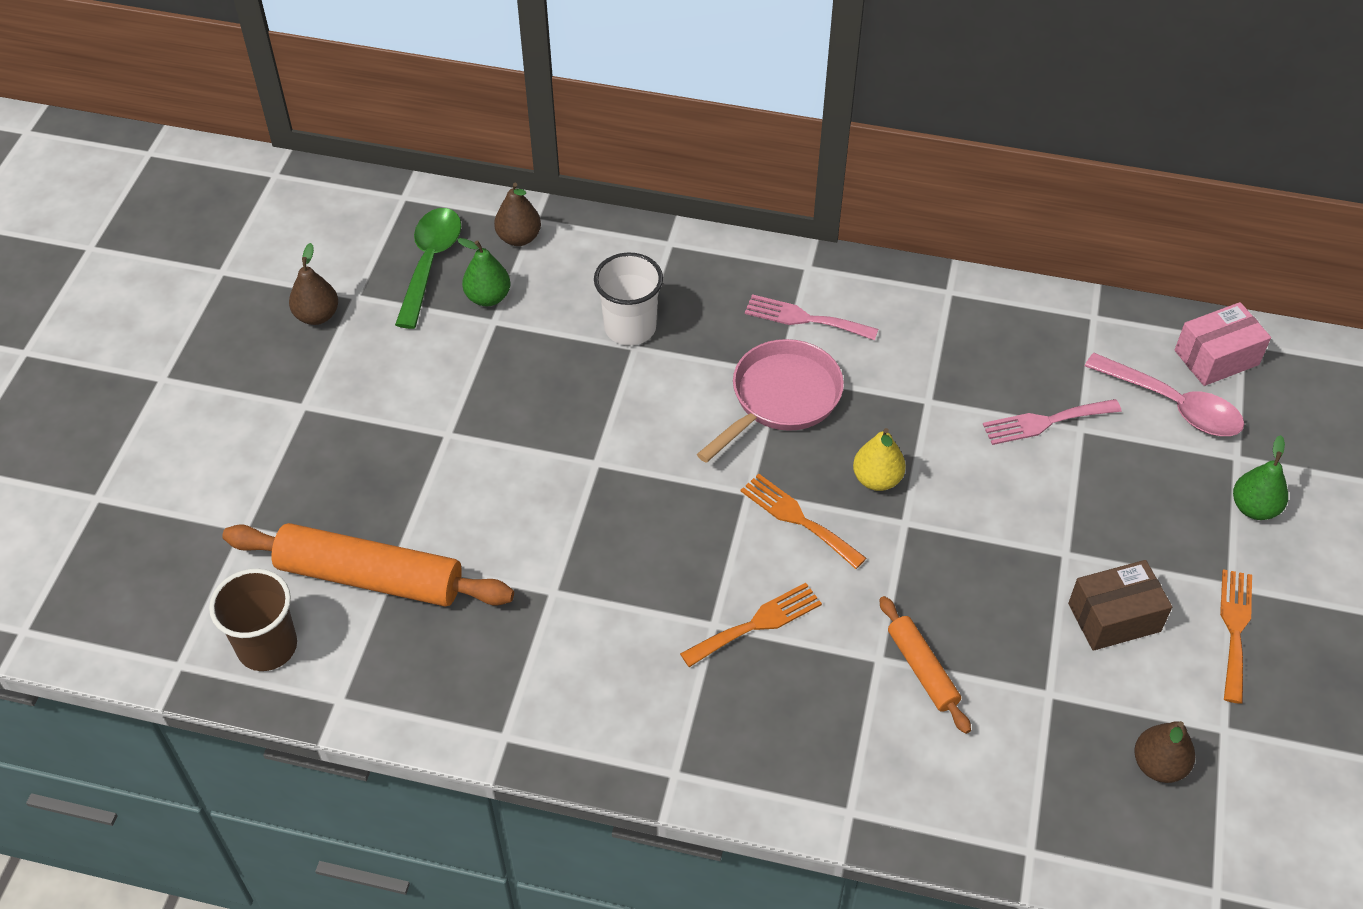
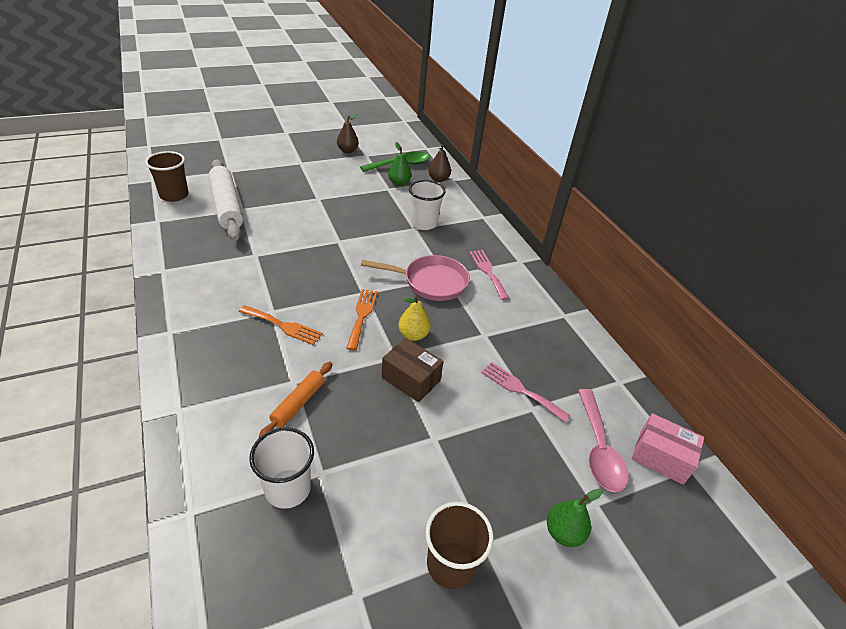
camera: 50 degrees right, 10 degrees down
orange rolling pin [222,523,514,606] -> white rolling pin [209,160,244,240]
brown box [1068,560,1172,651] -> brown box moved to [382,338,444,402]
brown pear [1134,721,1195,783] -> none
orange fork [1220,569,1252,704] -> brown cup [425,502,494,589]
none -> white cup [249,427,314,509]

